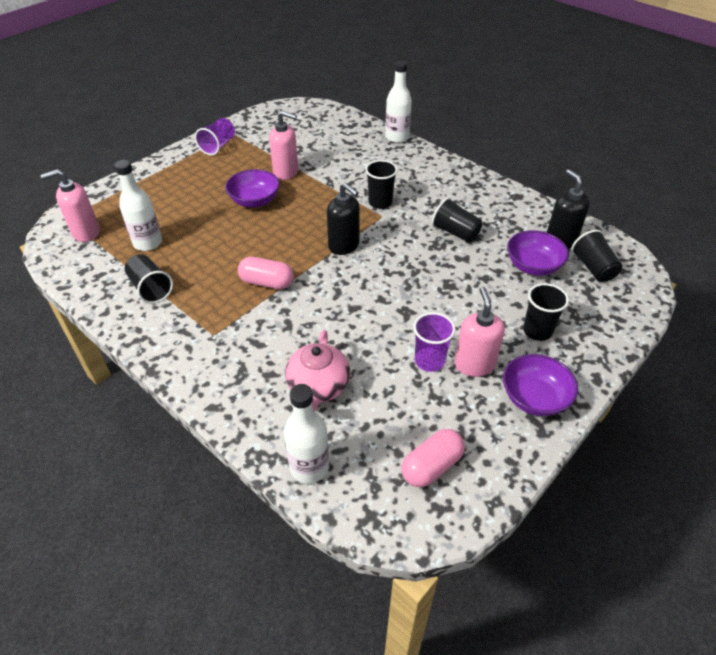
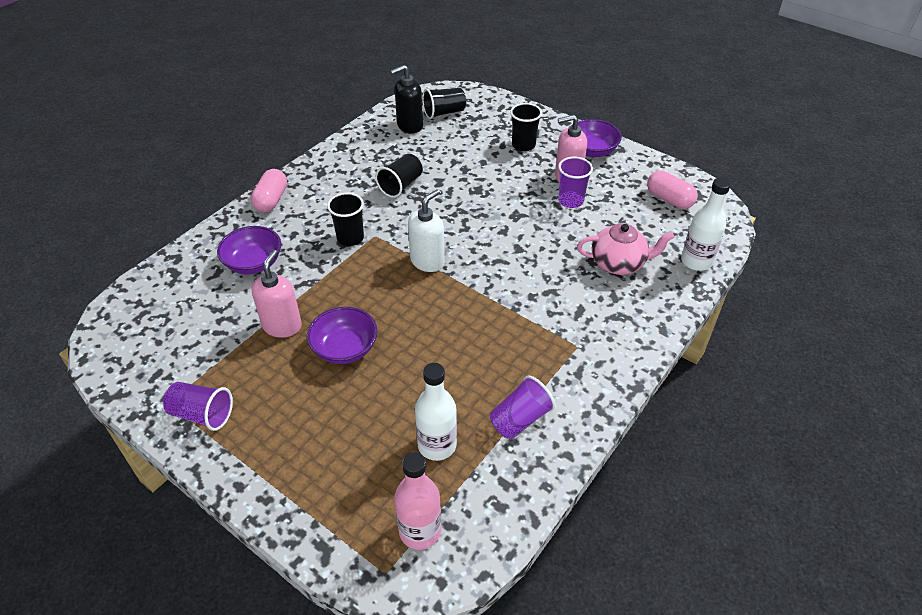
camera: 95 degrees left, 0 degrees up
pink soap dispenser [41,169,100,242] -> pink bottle [394,452,441,550]
black cup [125,254,173,304] -> purple cup [490,375,555,439]
pink capsule [238,257,294,289] -> pink capsule moved to [251,169,287,212]
black soap dispenser [327,183,359,255] -> white soap dispenser [408,189,445,272]
white bottle [385,61,412,143] -> none
purple bowl [507,230,569,276] -> purple bowl moved to [217,226,281,275]

